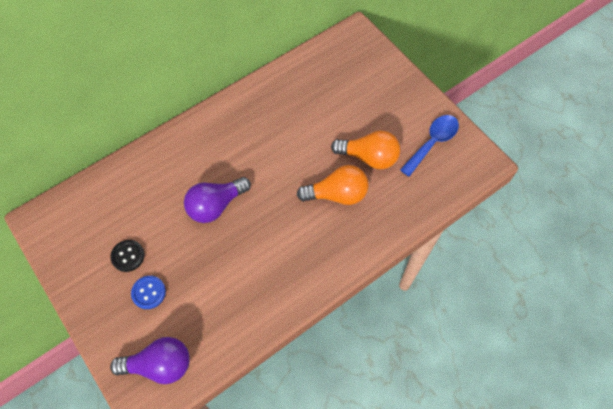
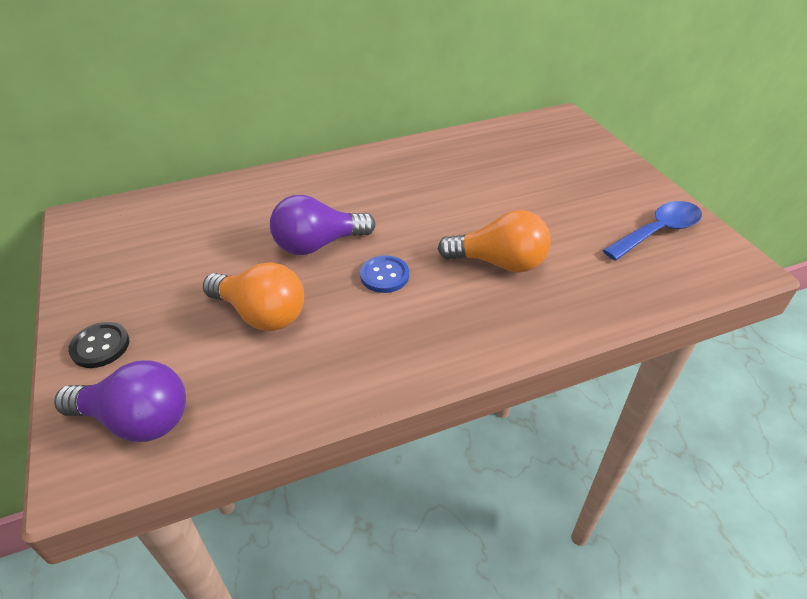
camera: 15 degrees right, 20 degrees down
black button [110,240,145,272] -> black button moved to [68,322,129,368]
blue button [131,276,166,309] -> blue button moved to [360,255,409,293]
orange light bulb [331,130,400,169] -> orange light bulb moved to [203,262,304,331]

